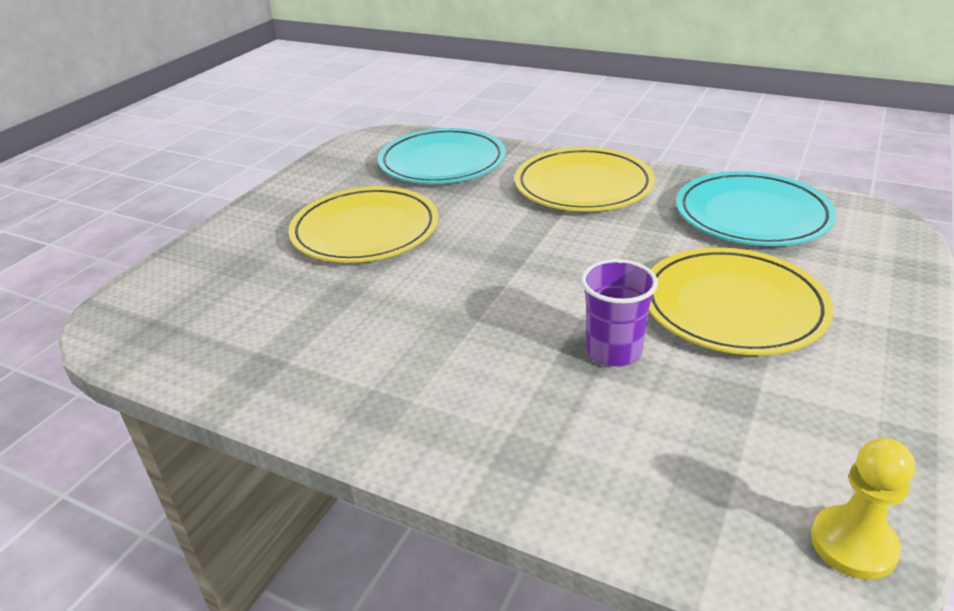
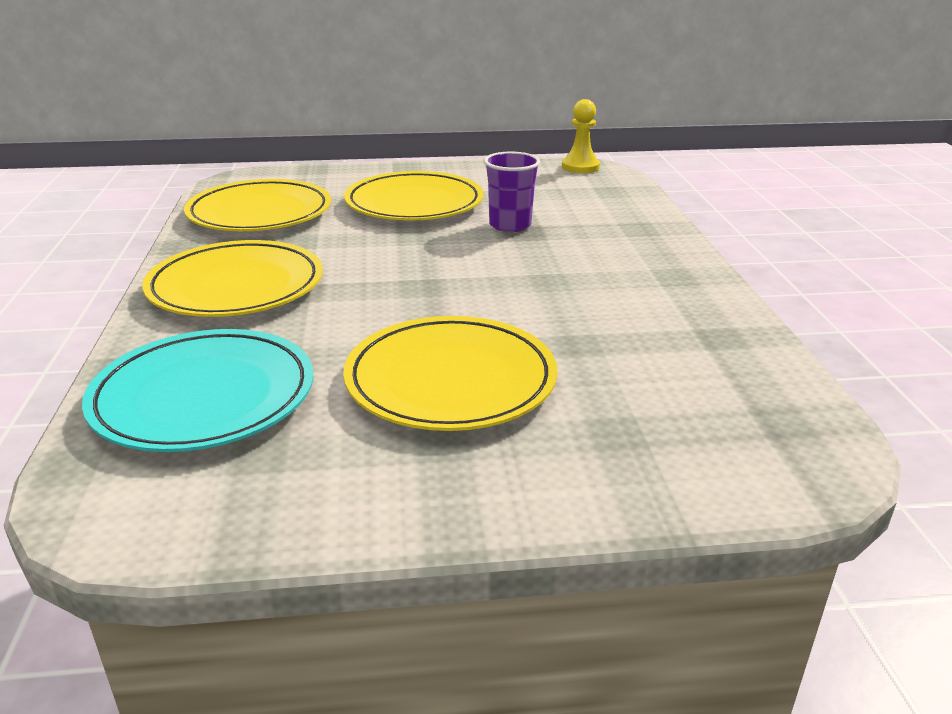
camera: 125 degrees left, 5 degrees down
turquoise plate [676,171,836,246] -> yellow plate [184,179,331,231]

